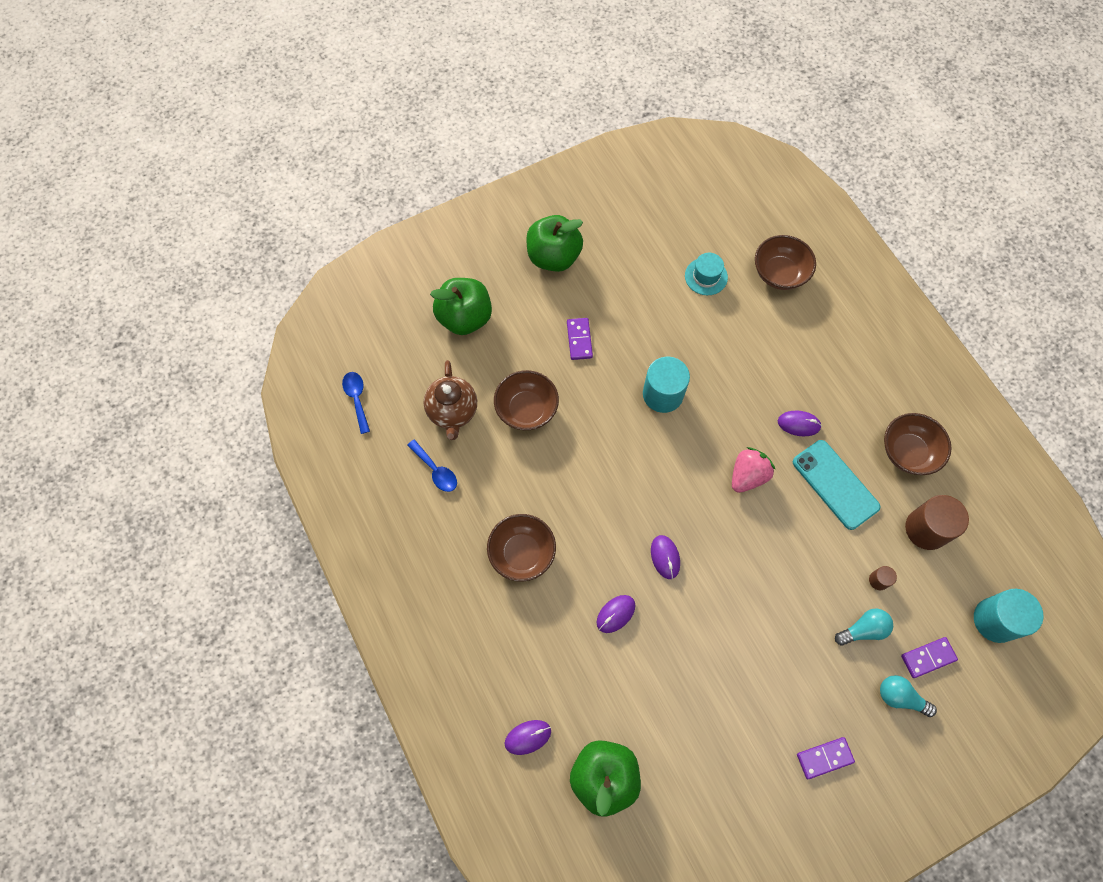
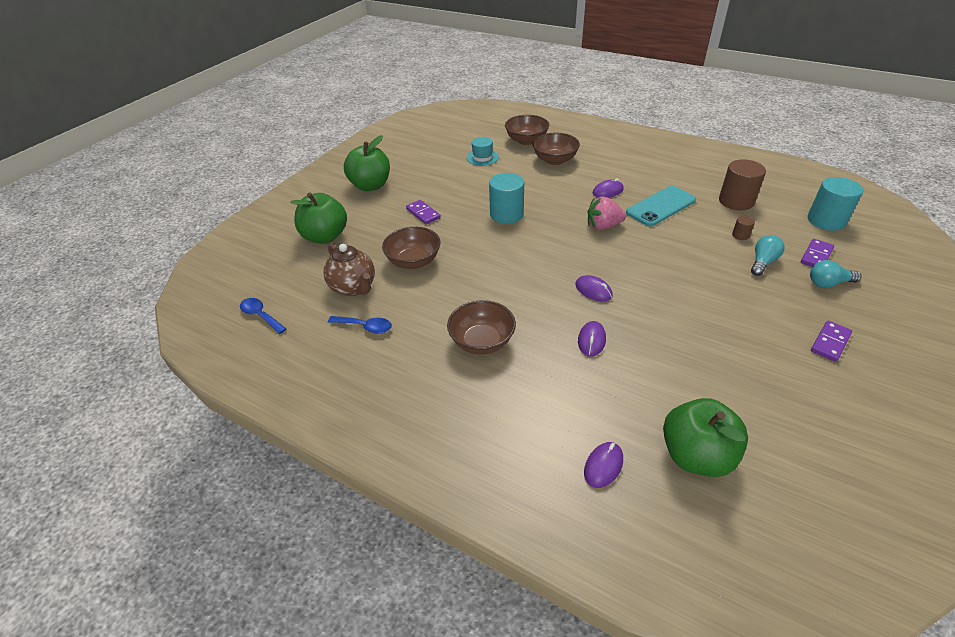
camera: 30 degrees left, 25 degrees down
pink strawberry [732,447,775,493] -> pink strawberry turned 105 degrees counterclockwise [587,196,626,230]
turquoise phone [793,440,881,530] -> turquoise phone turned 60 degrees counterclockwise [626,186,696,226]
brown bowl [884,413,952,475] -> brown bowl moved to [533,133,580,165]

